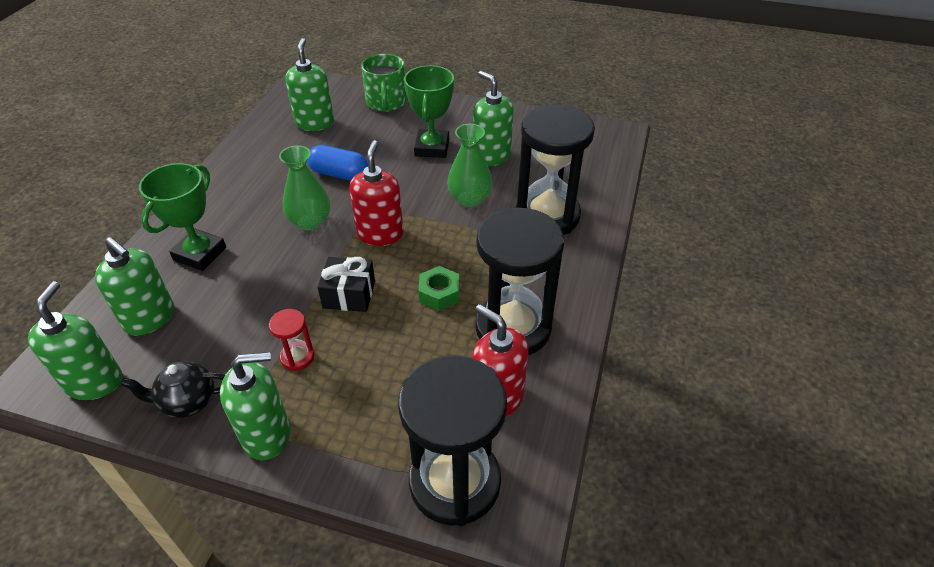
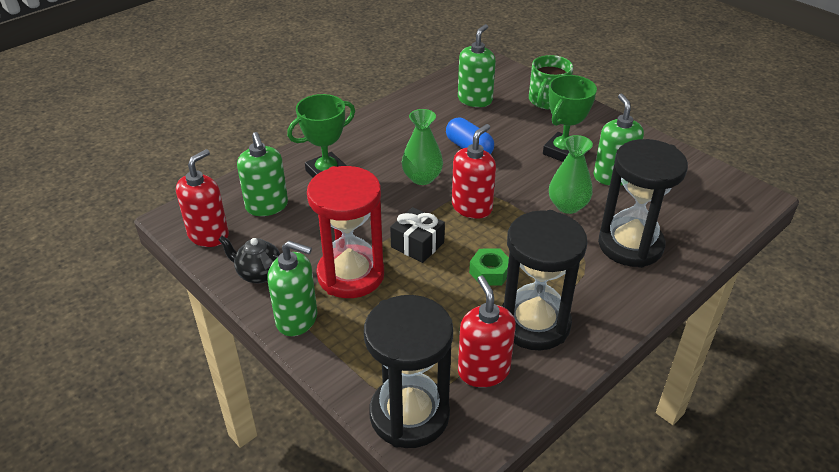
camera: 30 degrees right, 5 degrees down
green soap dispenser [28,281,122,400] -> red soap dispenser [176,149,229,247]
red hourglass [269,309,314,371] -> red hourglass [307,166,384,298], size x2.36

